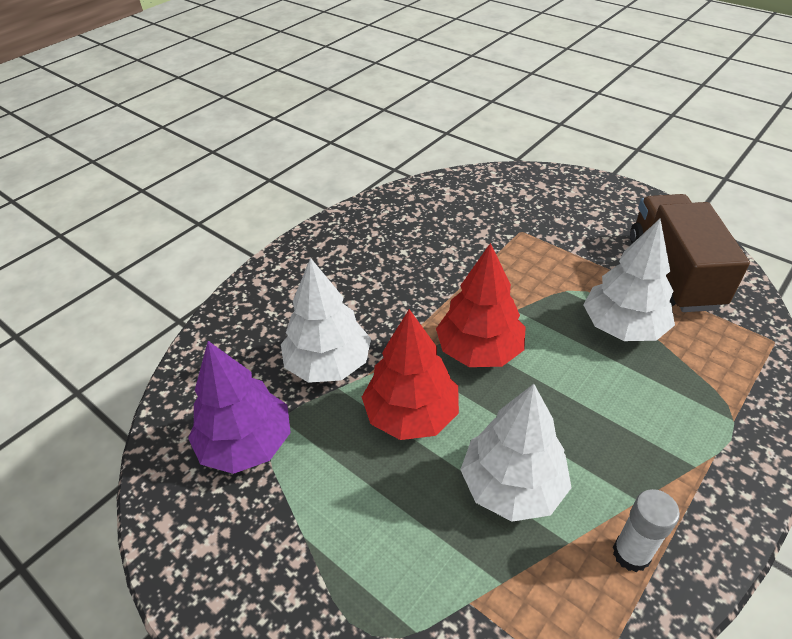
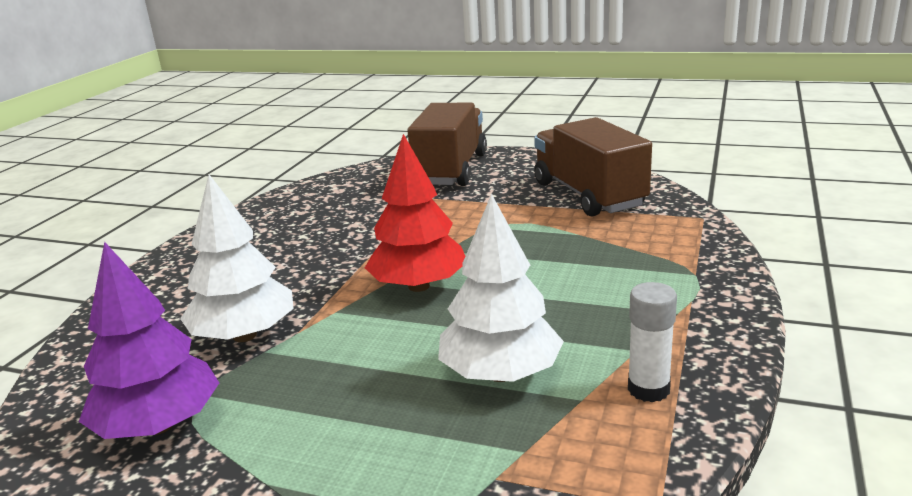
camera: 20 degrees left, 20 degrees down
red tree [362,309,459,440] -> none
white tree [584,219,675,341] -> none
none -> brown truck [407,103,487,186]

